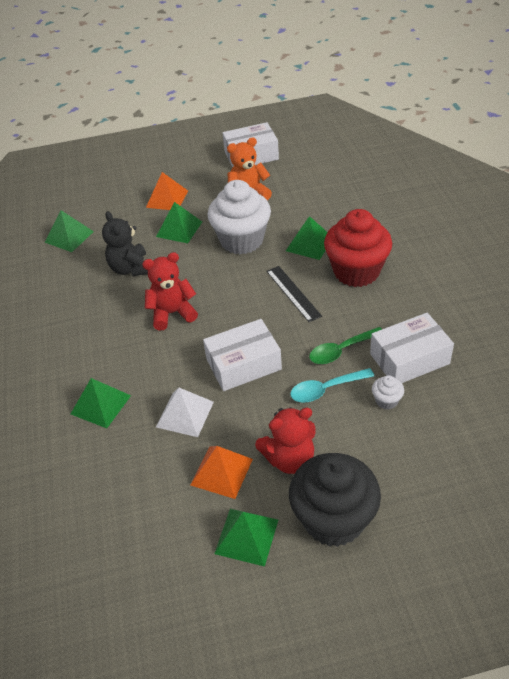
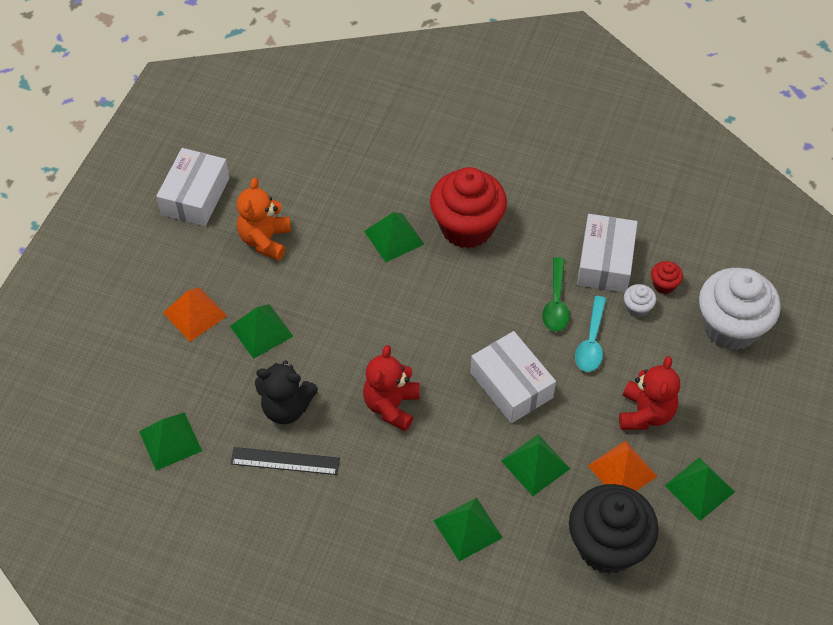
camera: 60 degrees left, 10 degrees up
white pyramid [156,388,214,437] -> green pyramid [501,434,570,496]
white box [203,319,282,391] -> white box turned 45 degrees counterclockwise [470,331,556,423]
white cupcake [208,180,271,254] -> white cupcake moved to [699,268,781,350]
black ruler [266,266,322,322] -> black ruler moved to [230,447,340,475]
black cupcake [289,453,381,547] -> black cupcake moved to [569,484,659,574]
none -> red cupcake [651,261,683,294]

